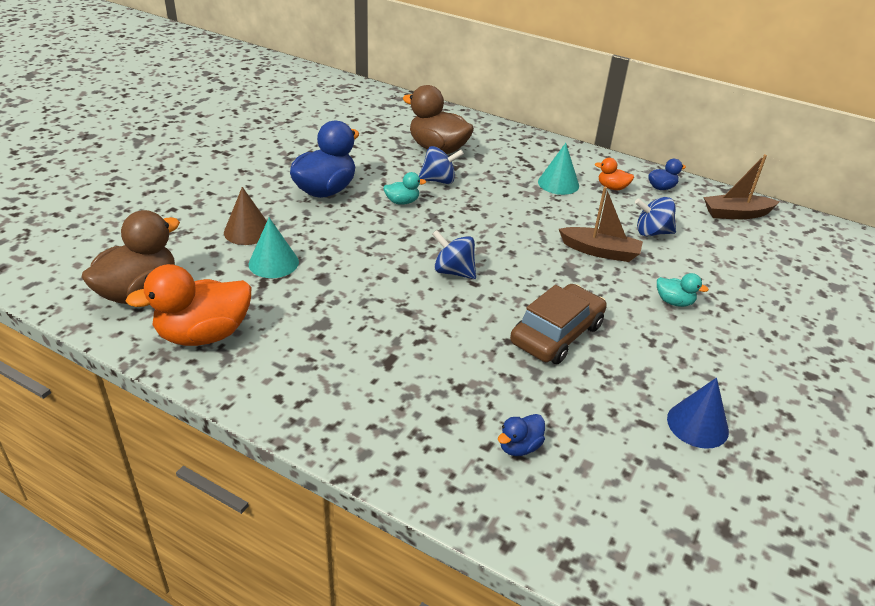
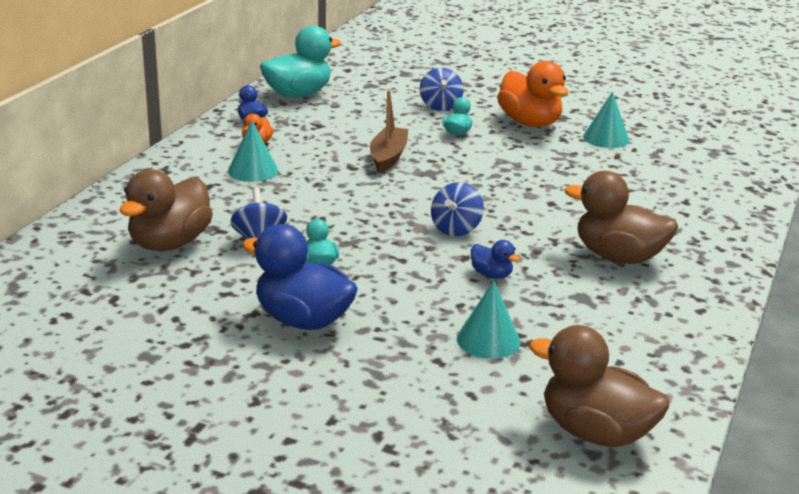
camera: 95 degrees left, 10 degrees down
orange duck [126,264,251,346] -> orange duck moved to [497,61,568,127]
brown cone [224,187,267,245] -> none
blue duck [498,414,545,456] -> blue duck moved to [471,240,520,279]
brown car [510,284,607,364] -> none
blue spinning top [635,197,676,236] -> blue spinning top moved to [420,68,464,111]
blue cone [667,378,729,449] -> turquoise cone [583,91,629,148]
brown boat [703,154,780,219] -> turquoise duck [260,25,341,98]
none -> brown duck [564,171,678,264]

